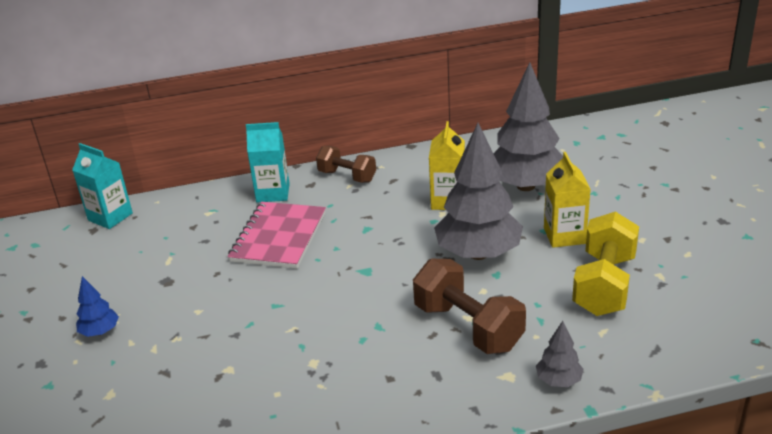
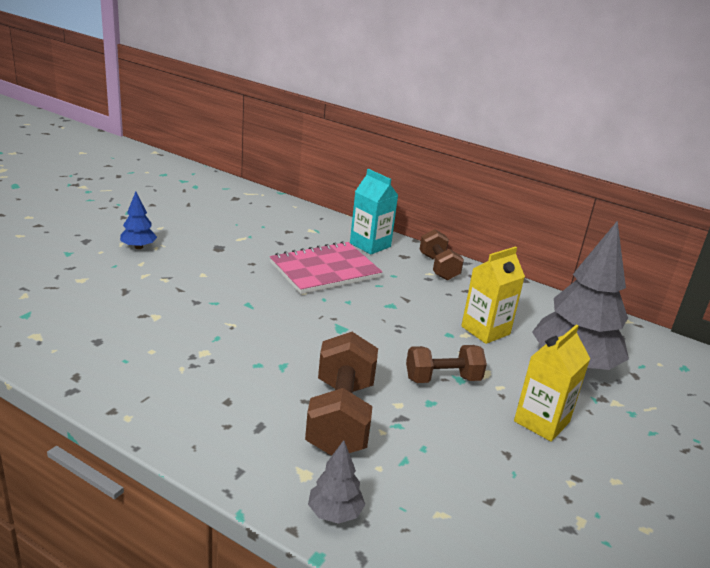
camera: 40 degrees right, 5 degrees down
turquoise carton [72,143,133,229] -> none
grey tree [434,123,523,260] -> brown dumbbell [406,345,487,383]
yellow dumbbell [572,211,639,316] -> none

